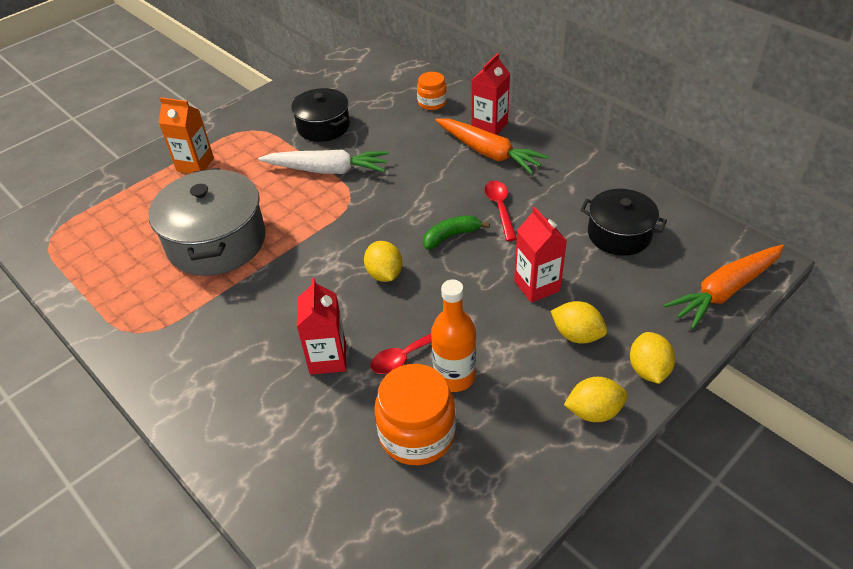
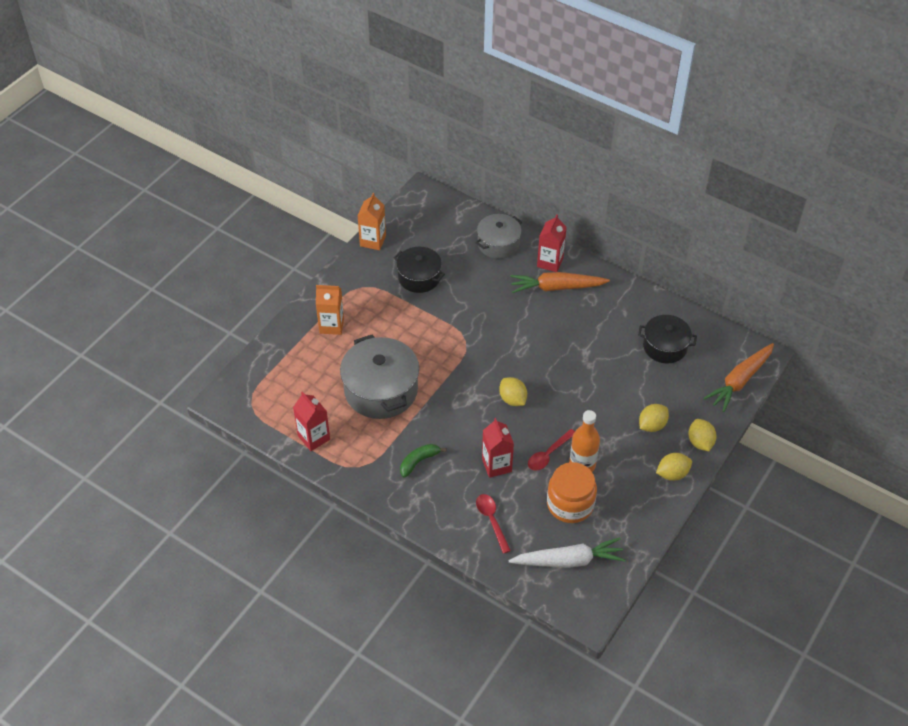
camera: 15 degrees left, 5 degrees up
white carrot [258,149,389,174] -> white carrot moved to [509,537,626,568]
orange jar [417,72,447,110] -> grey pot [476,214,522,259]
green banana [423,215,490,250] -> green banana moved to [400,444,447,478]
orange carrot [435,118,549,174] -> orange carrot turned 150 degrees clockwise [510,272,610,293]
red spoon [484,181,517,241] -> red spoon moved to [476,494,511,554]
red carton [514,207,567,303] -> red carton moved to [293,392,330,451]
yellow lemon [551,301,607,344] -> yellow lemon turned 60 degrees counterclockwise [639,404,669,432]
none -> orange carton [358,193,386,250]

